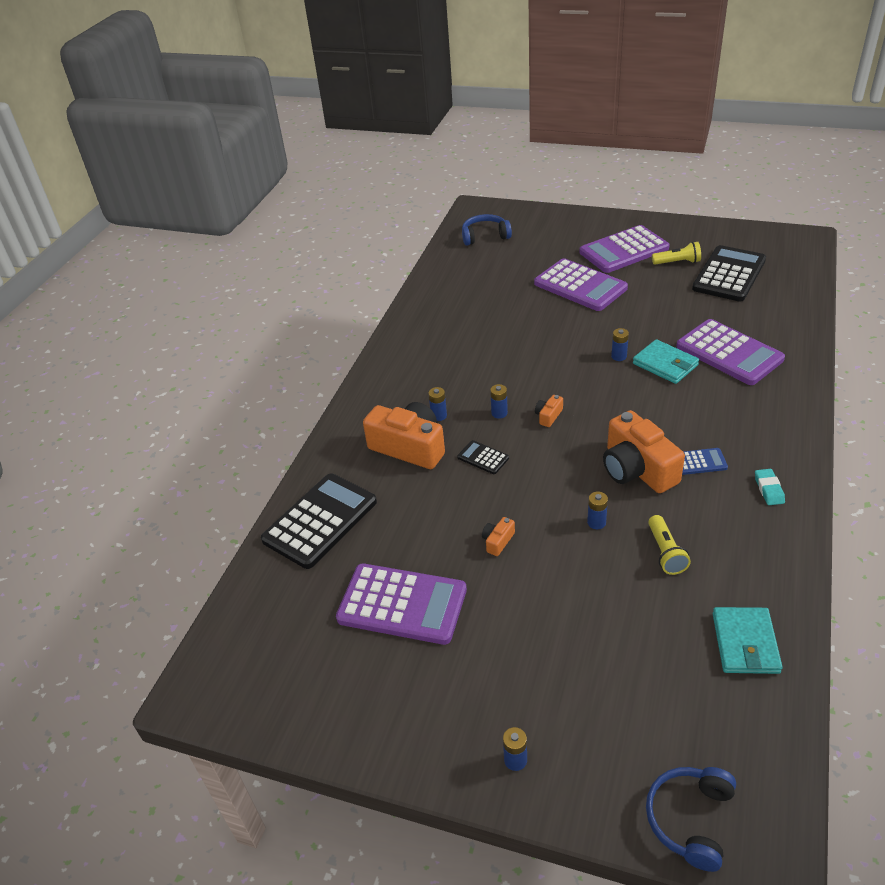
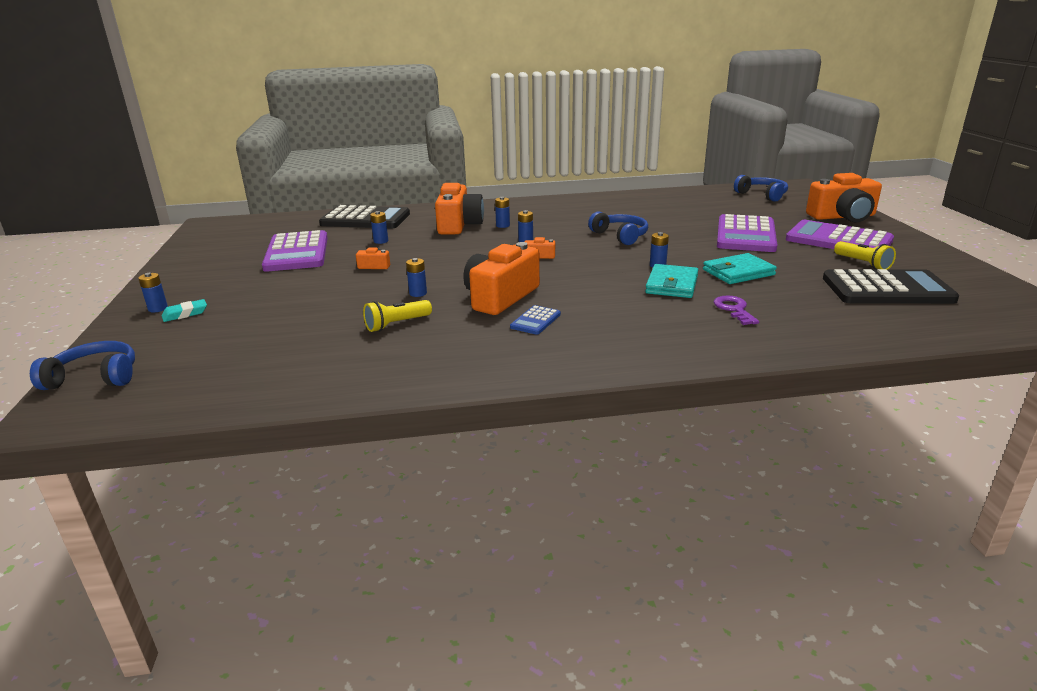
camera: 60 degrees right, 15 degrees down
black calculator [457,440,509,474] -> none
purple calculator [676,319,785,385] -> purple key [714,295,759,325]
blue calculator [682,448,728,475] -> blue calculator turned 60 degrees clockwise [510,305,561,335]
turquoise wallet [713,607,783,674] -> turquoise wallet moved to [703,253,777,284]
turquoise eraser [755,469,785,505] -> turquoise eraser moved to [162,299,207,322]
none -> blue battery [370,211,388,244]
none -> blue headphones [588,211,648,245]
none -> orange camera [806,173,882,222]

